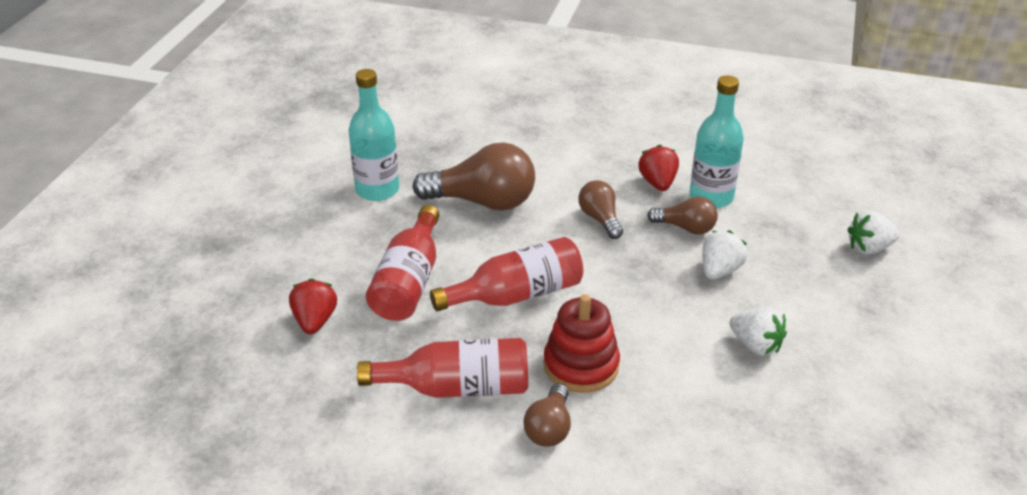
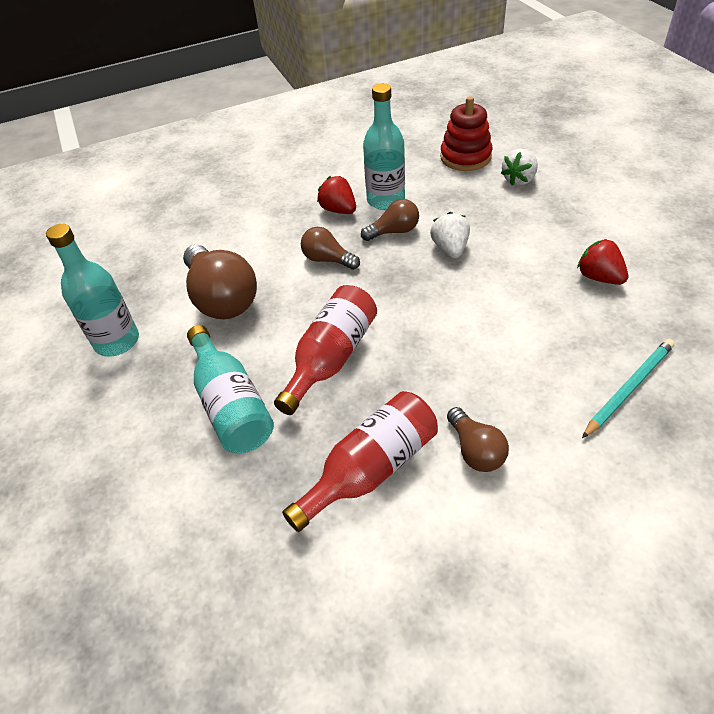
camera: 35 degrees left, 10 degrees up
red strawberry [289,278,337,334] -> red strawberry moved to [577,239,628,285]
red bottle [366,205,440,321] -> turquoise bottle [187,325,274,453]
brown light bulb [412,142,535,211] -> brown light bulb turned 90 degrees clockwise [183,245,257,319]
red stacking toy [544,294,620,393] -> red stacking toy moved to [440,96,492,171]
white strawberry [730,307,787,356] -> none
none -> turquoise pencil [582,339,675,438]

